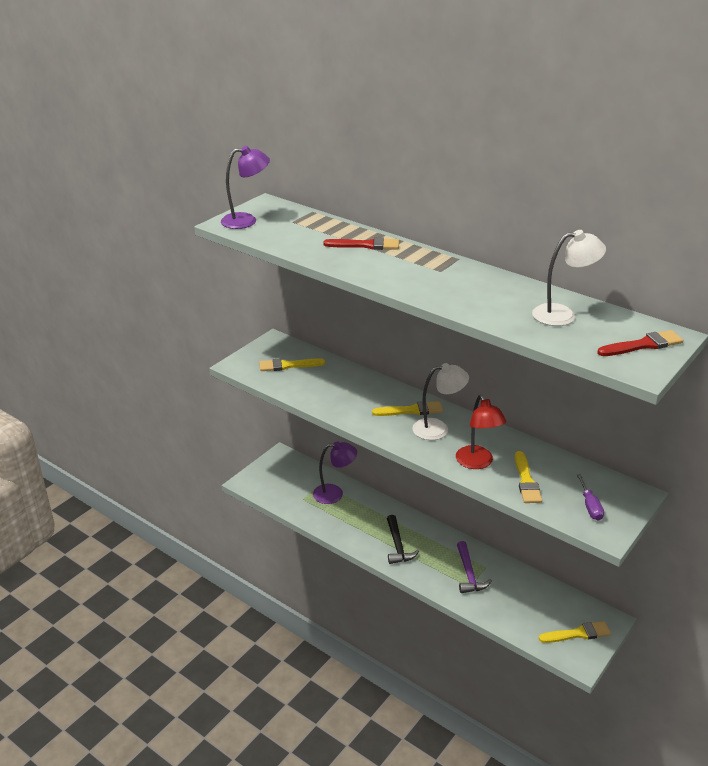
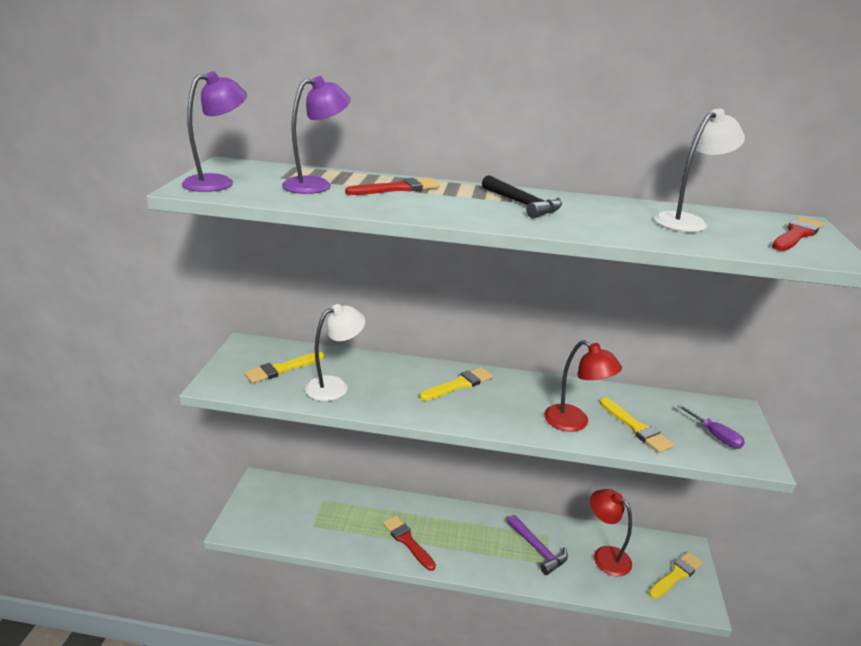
camera: 30 degrees left, 5 degrees down
purple lamp [313,441,357,504] -> purple lamp moved to [282,76,351,194]
black hammer [387,515,419,564] -> black hammer moved to [482,175,562,218]
white lamp [412,363,469,440] -> white lamp moved to [305,304,365,401]
none -> red brush [383,515,436,571]
none -> red lamp [590,489,632,576]

